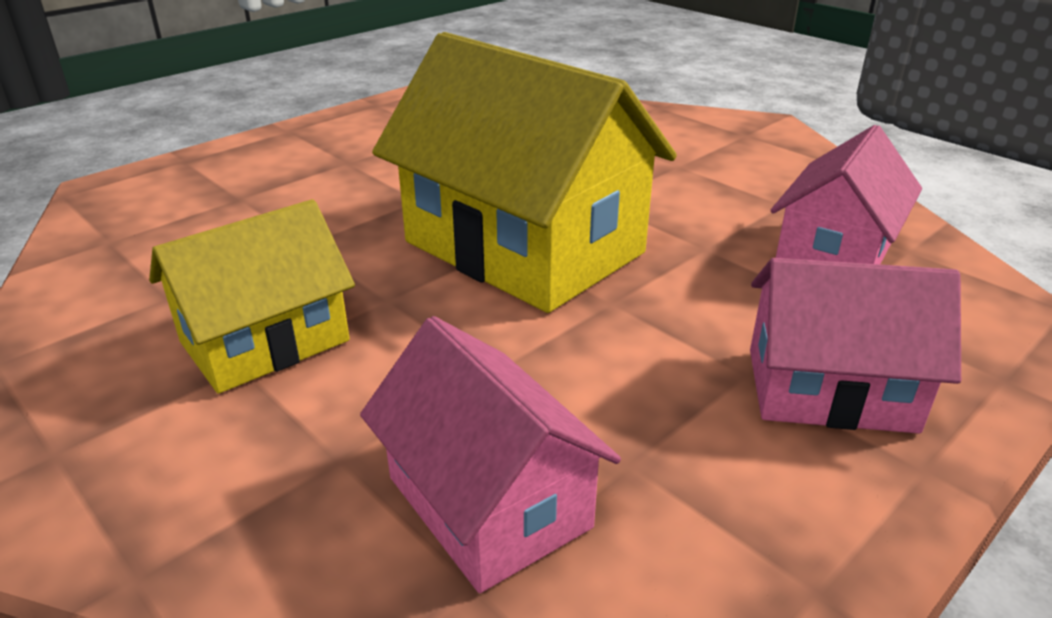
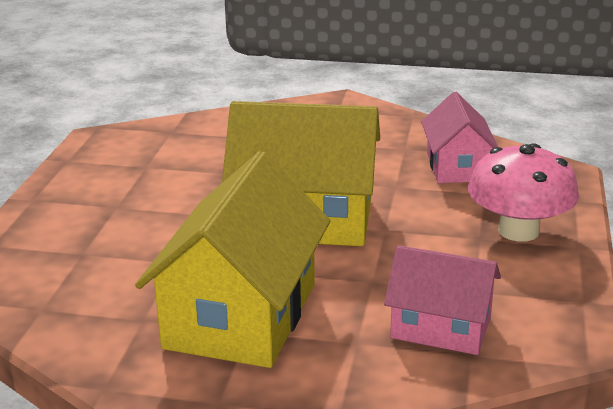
camera: 35 degrees left, 5 degrees down
yellow house [149,199,355,394] -> yellow house [135,151,331,368], size x1.71
pink house [750,258,961,434] -> pink mushroom [468,143,579,242]

